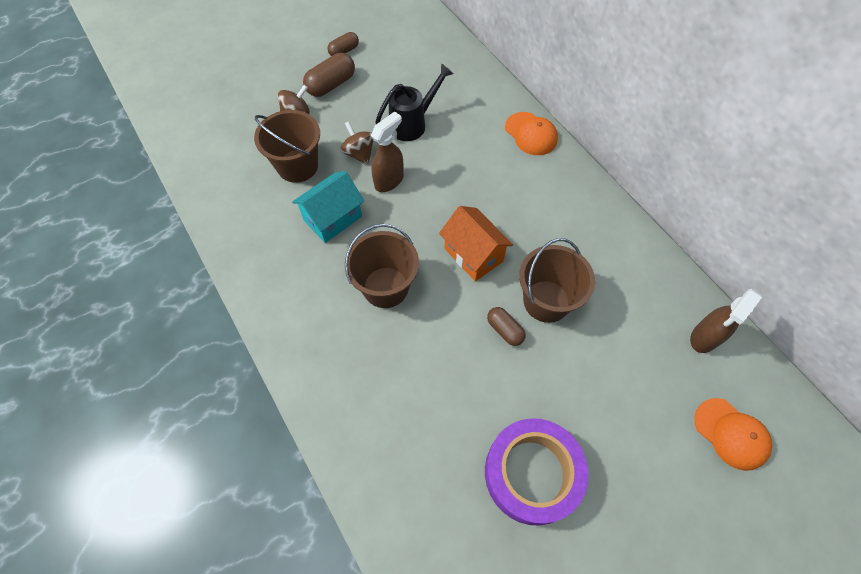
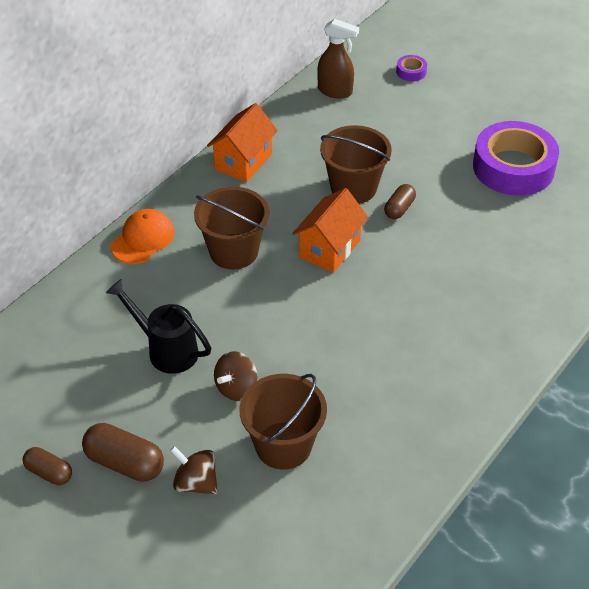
camera: 110 degrees left, 15 degrees down
turquoise house [292,171,364,243] -> none
brown bucket [345,224,419,308] -> brown bucket moved to [194,187,269,270]
brown spray bottle [371,111,404,192] -> none
orange cap [694,398,772,471] -> purple tape [396,55,427,81]
none -> orange house [207,103,278,182]

